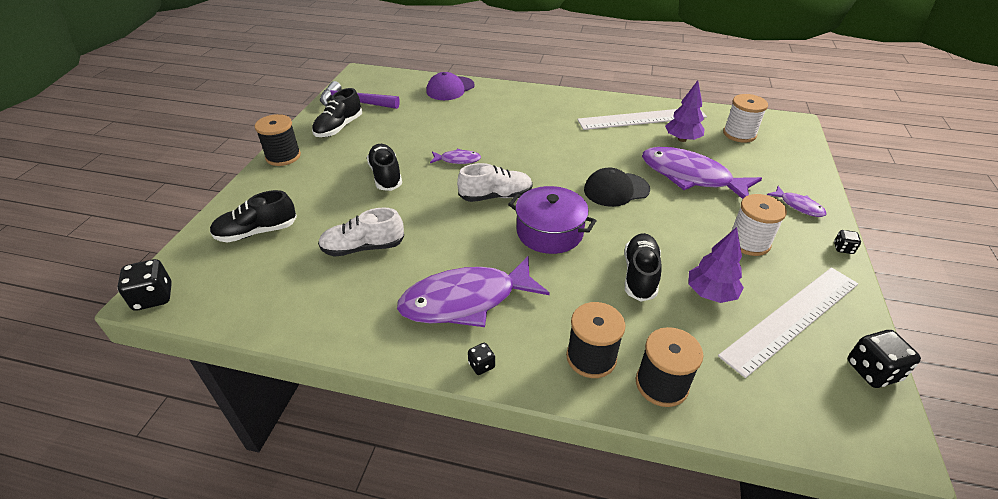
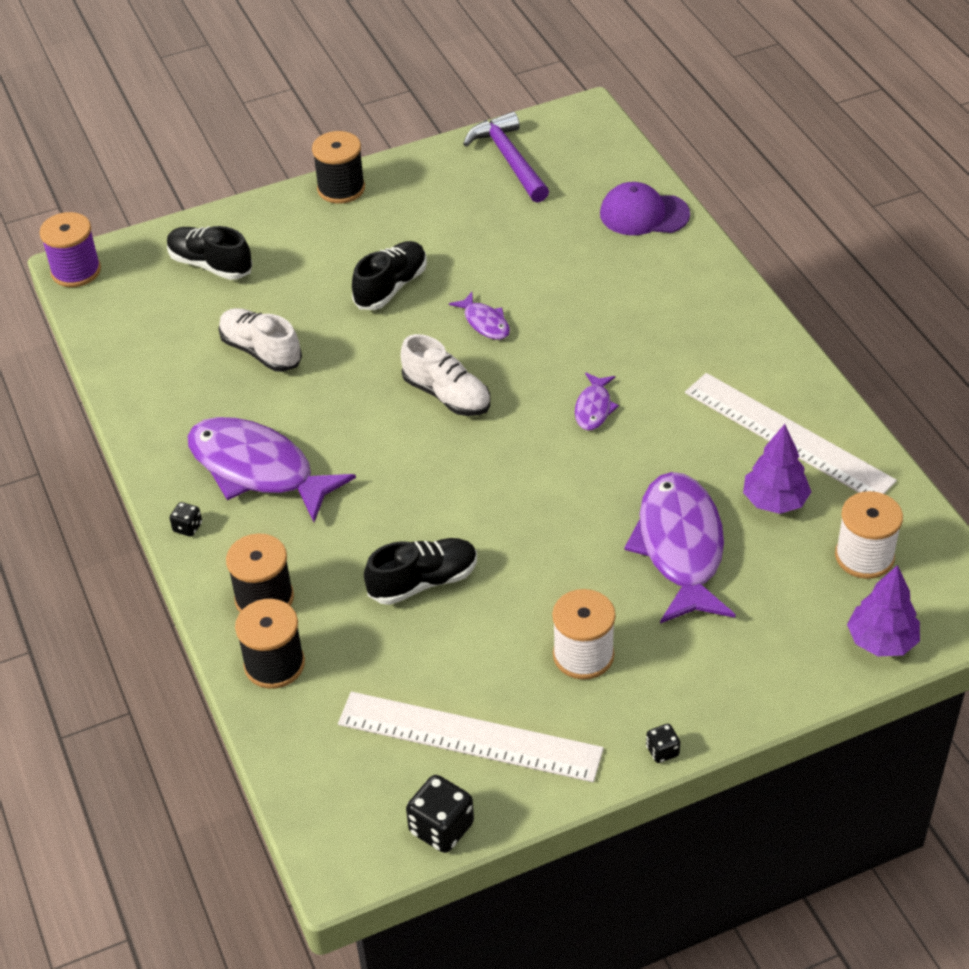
camera: 55 degrees right, 5 degrees up
black dice [117,259,172,311] -> purple spool [39,212,101,287]
black shoe [312,88,362,137] -> none
purple pot [508,186,597,254] -> none
black cap [584,168,650,207] -> none
purple tree [688,227,744,303] -> purple tree moved to [847,565,920,656]
purple fish [767,186,827,217] -> purple fish moved to [575,373,619,430]

